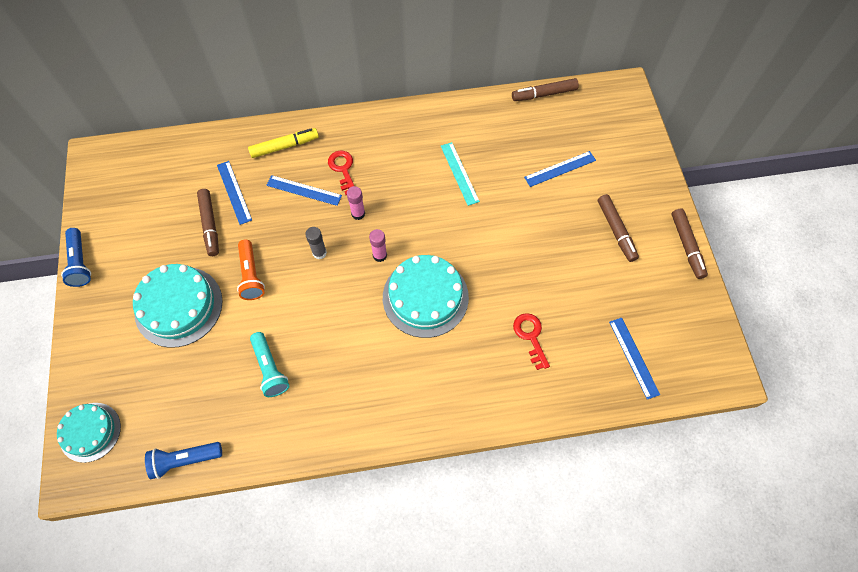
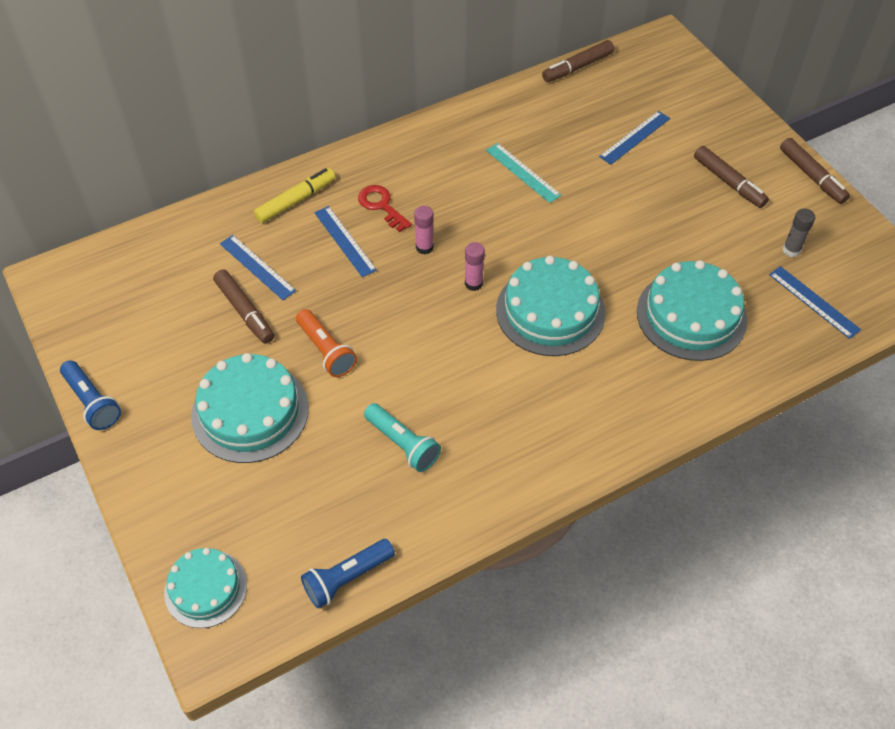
camera: 20 degrees left, 10 degrees down
blue ruler [266,175,342,206] -> blue ruler turned 60 degrees clockwise [314,206,377,277]
grey glue stick [305,227,327,260] -> grey glue stick moved to [783,208,815,257]
red key [513,313,550,370] -> turquoise cake [637,260,747,361]

